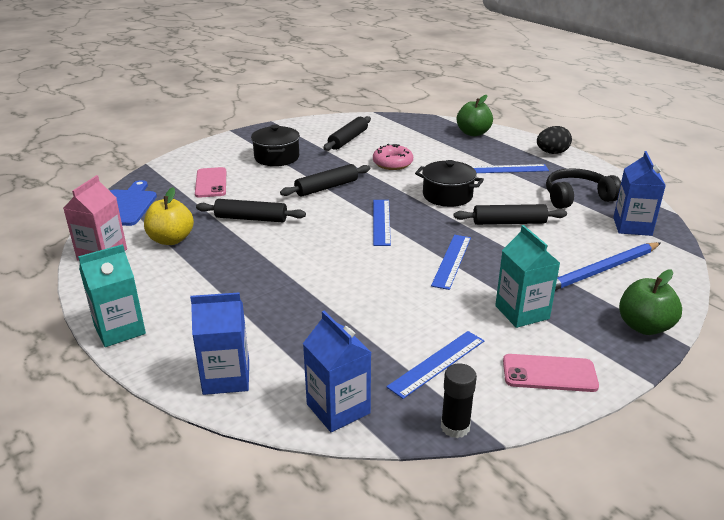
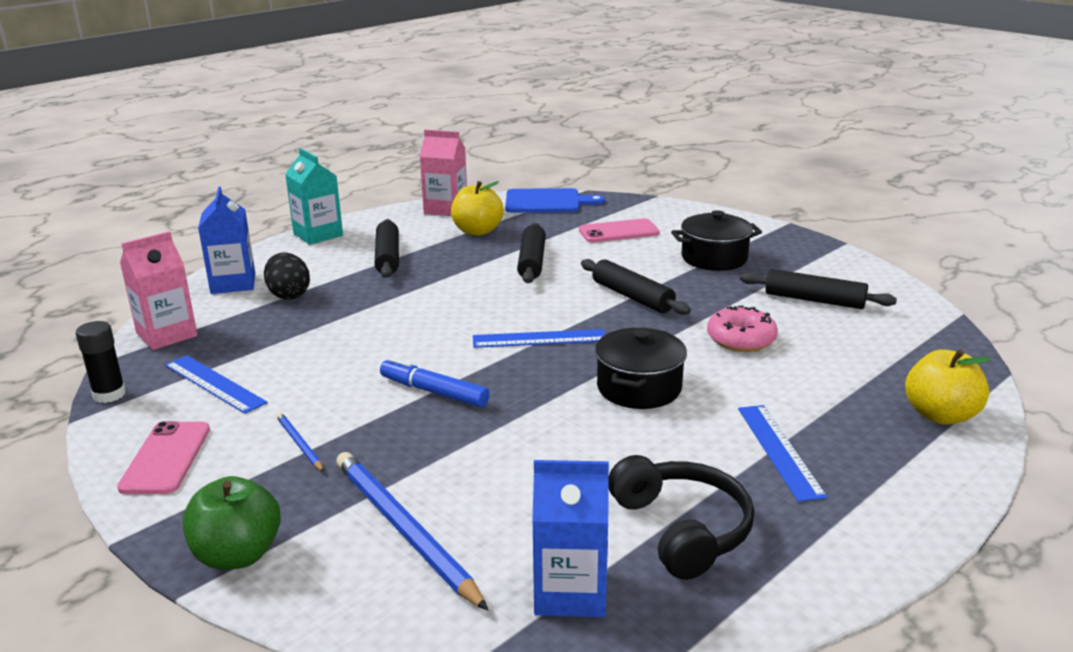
camera: 85 degrees right, 5 degrees down
blue carton [303,311,371,432] -> pink carton [120,231,198,350]
blue ruler [431,235,471,290] -> blue marker [380,358,490,407]
black rolling pin [454,204,567,225] -> black rolling pin moved to [374,219,399,278]
green apple [457,95,493,136] -> yellow apple [905,349,991,425]
turquoise carton [495,225,560,328] -> blue pencil [276,412,324,472]
black egg [537,126,572,154] -> black egg moved to [264,252,310,300]

